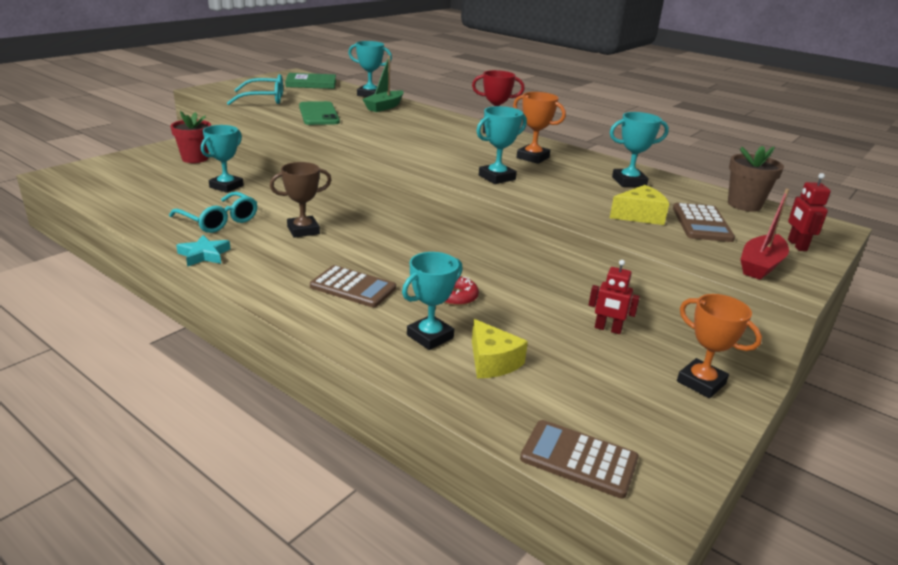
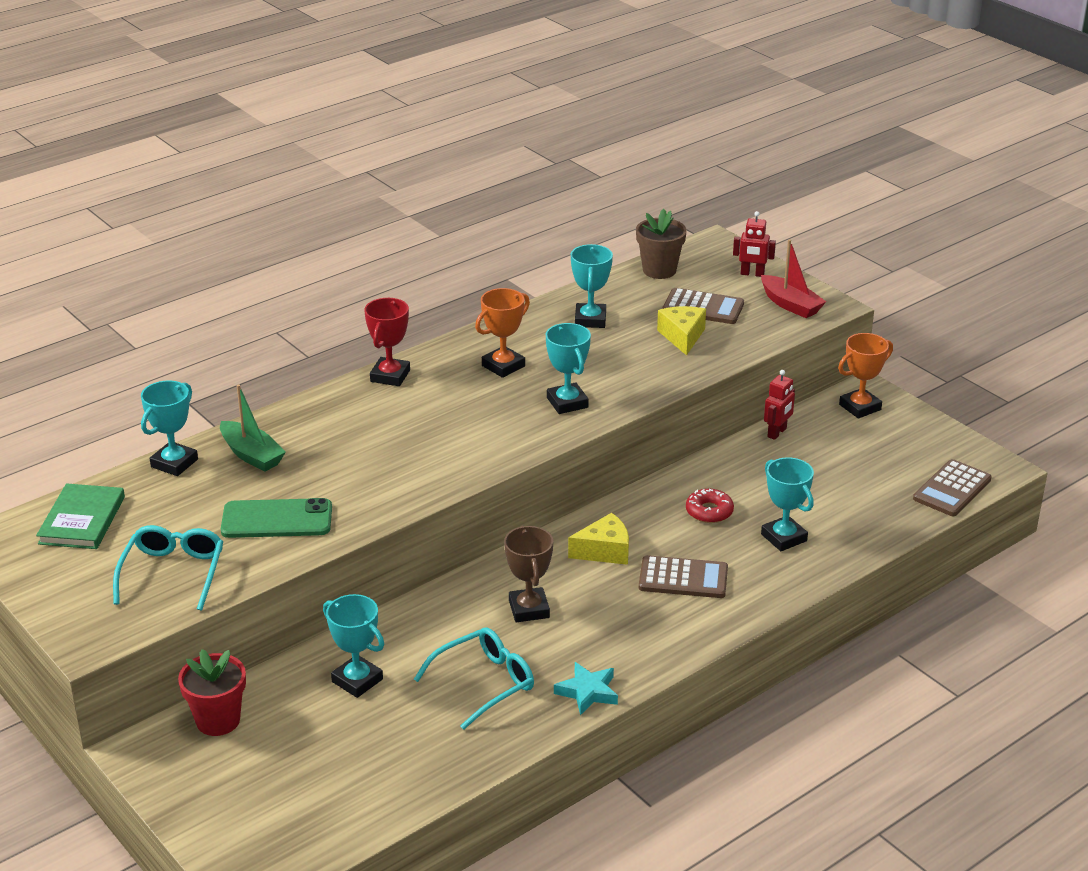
camera: 75 degrees left, 5 degrees up
brown calculator [310,265,396,307] -> brown calculator turned 60 degrees clockwise [639,555,728,598]
yellow cheese [472,319,528,378] -> yellow cheese moved to [568,513,629,565]

